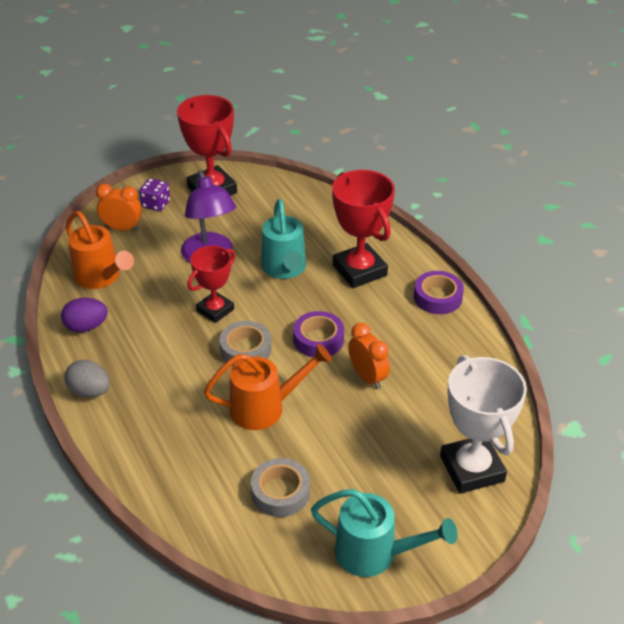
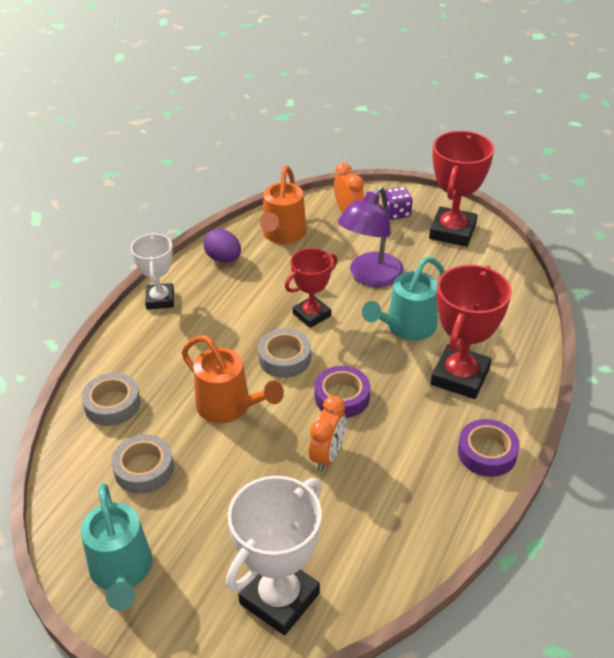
camera: 55 degrees right, 0 degrees up
grey egg [65,360,110,398] -> white trophy [131,233,174,310]
red trophy [187,246,235,323] -> red trophy turned 45 degrees counterclockwise [285,248,338,328]
none -> grey tape [81,373,140,426]

